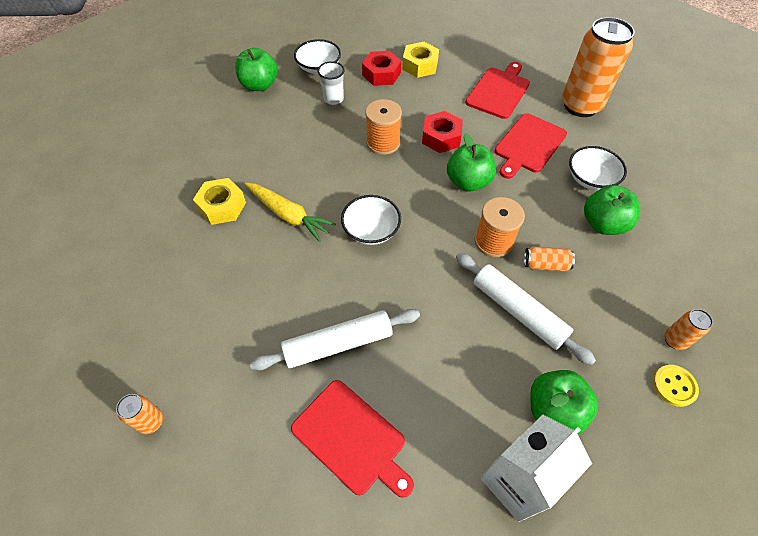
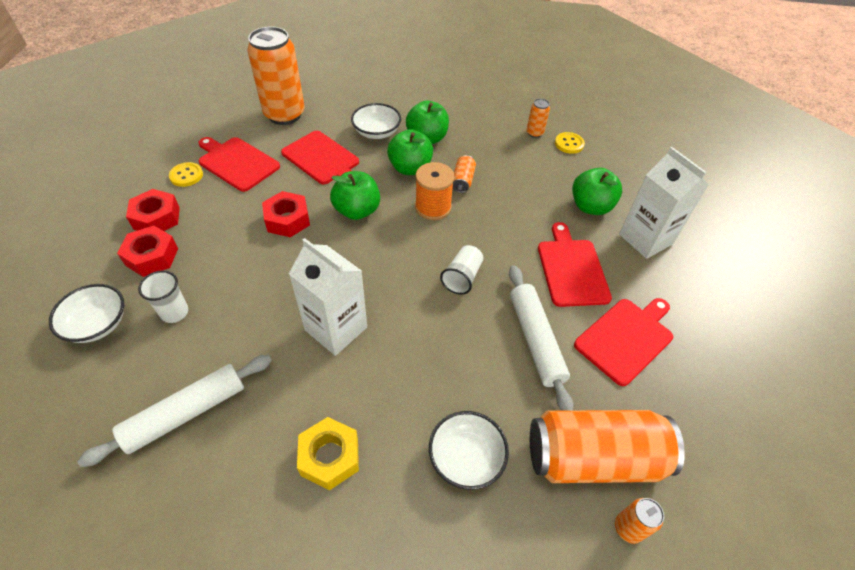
camera: 85 degrees left, 5 degrees down
green apple [235,48,278,91] -> green apple moved to [387,129,433,175]
yellow carrot [244,183,336,242] -> none
white bowl [341,195,401,245] -> white bowl moved to [429,411,509,490]
orange spool [365,99,402,155] -> none
yellow nut [402,42,439,78] -> red nut [126,189,180,231]
white rolling pin [456,253,596,366] -> white rolling pin moved to [77,355,272,467]
none -> yellow button [169,162,203,187]
none -> white carton [289,238,367,356]
none -> white cup [440,245,484,295]
none -> orange can [530,410,685,483]
none -> red cutting board [538,222,612,307]

